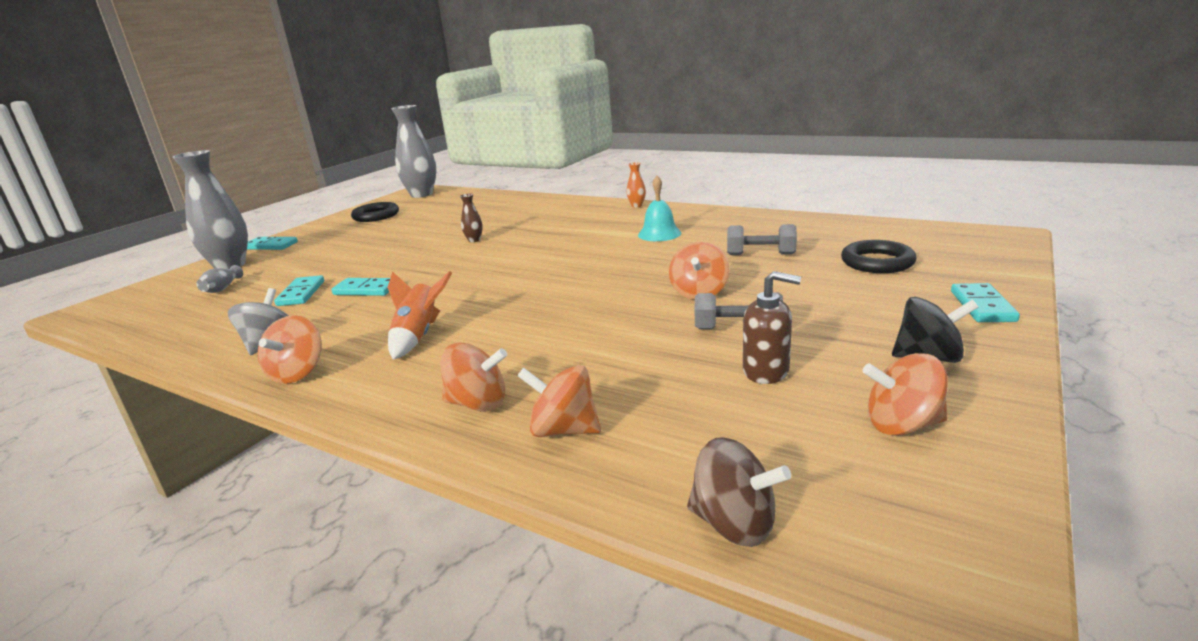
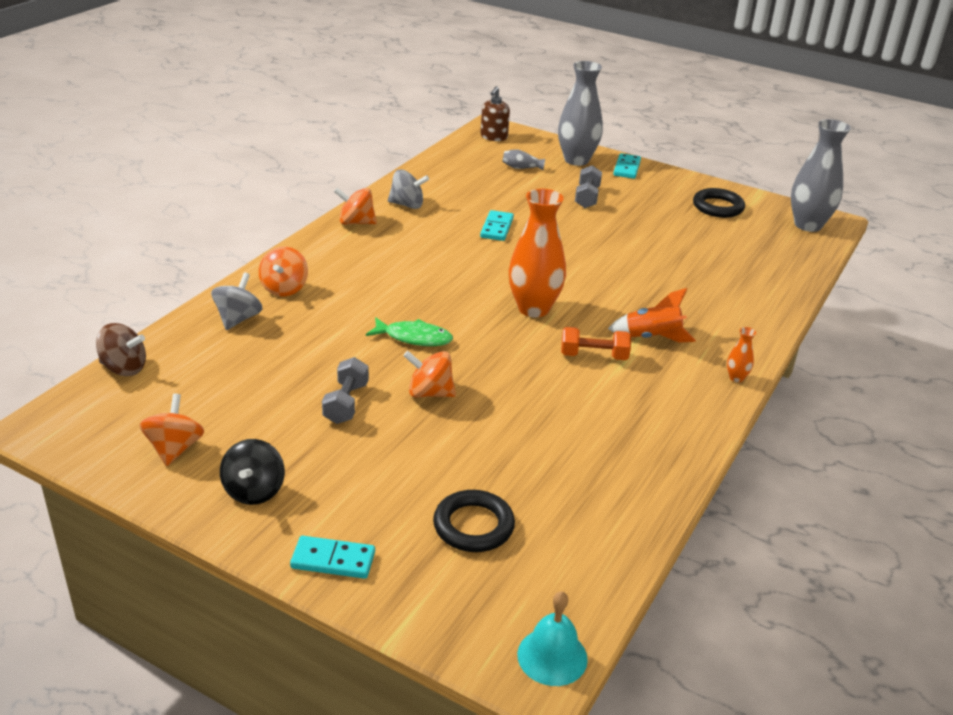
camera: 85 degrees right, 10 degrees up
turquoise domino [274,275,324,306] -> none
orange rocket [388,271,452,360] -> orange rocket moved to [608,288,696,343]
brown vase [460,194,483,242] -> none
orange spinning top [517,365,601,437] -> grey spinning top [211,272,263,330]
turquoise bell [638,176,681,241] -> turquoise bell moved to [517,591,588,686]
brown spinning top [687,437,791,547] -> brown spinning top turned 105 degrees counterclockwise [96,323,146,376]
grey dumbbell [727,224,797,255] -> grey dumbbell moved to [575,165,602,208]
brown soap dispenser [743,271,801,384] -> brown soap dispenser moved to [481,86,510,141]
none -> green fish [366,317,453,346]
none -> orange vase [509,189,566,317]
none -> orange dumbbell [561,327,631,360]

